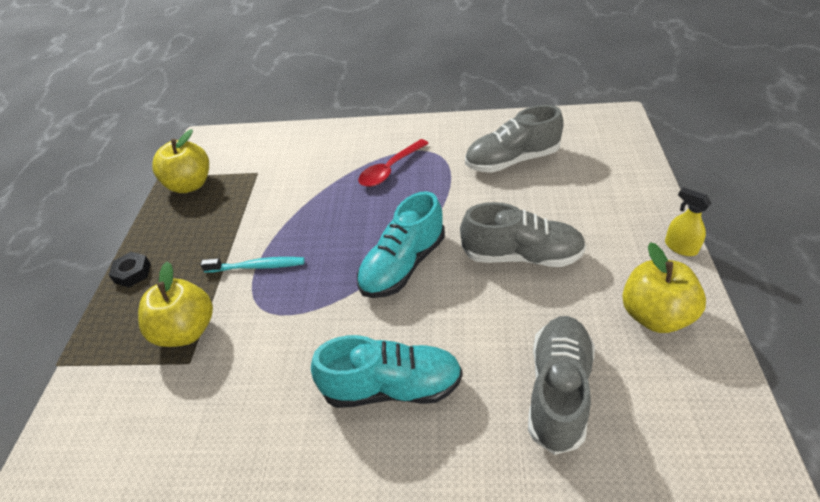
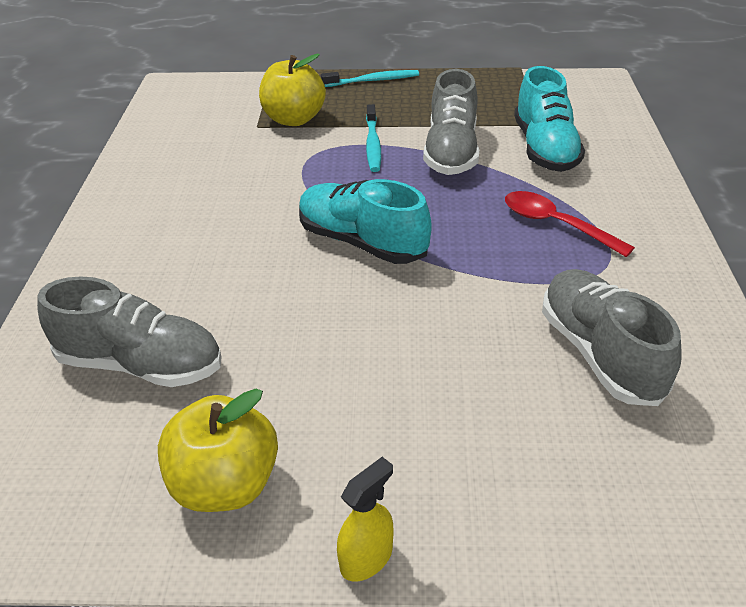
camera: 85 degrees right, 5 degrees down
black nut [109,252,151,287] -> turquoise toothbrush [321,70,419,87]
yellow apple [152,129,209,193] -> none
turquoise shoe [311,335,463,408] -> turquoise shoe moved to [514,66,585,172]
grey shoe [460,202,586,267] -> grey shoe moved to [423,69,479,175]

